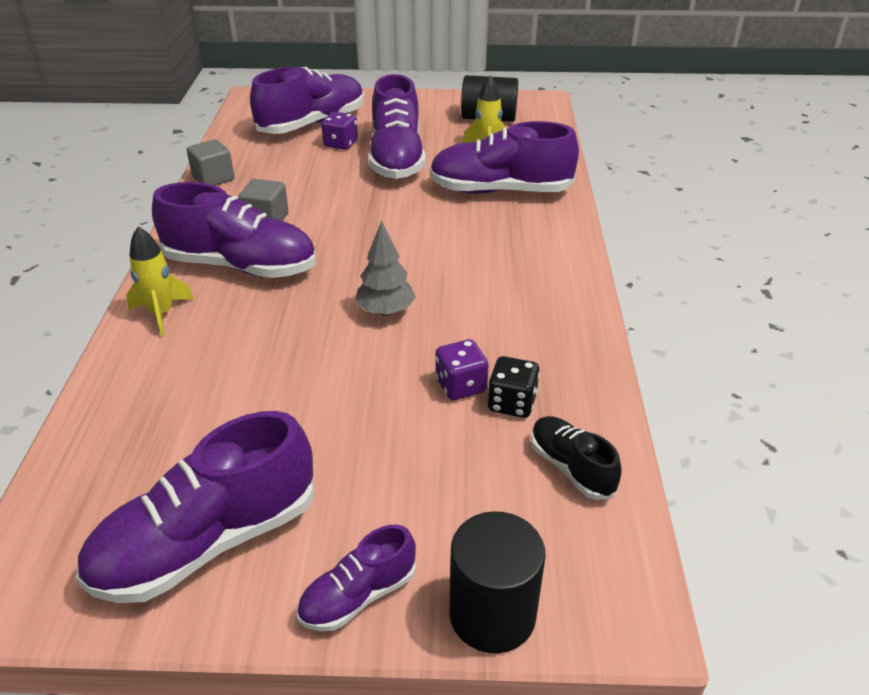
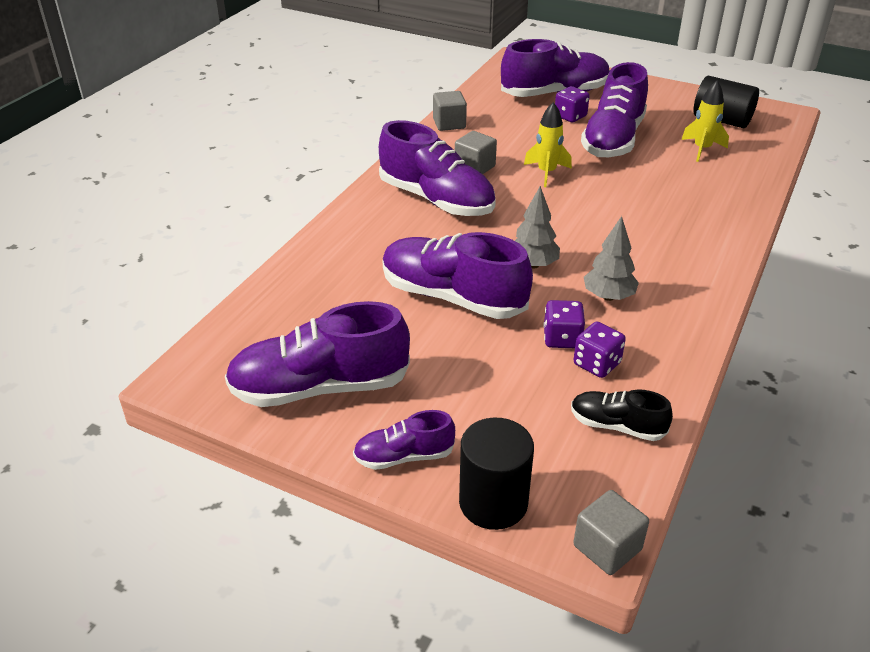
camera: 25 degrees right, 0 degrees up
yellow rocket [126,226,194,337] -> yellow rocket moved to [524,102,572,187]
purple shoe [430,121,579,194] -> purple shoe moved to [383,232,533,319]
black dice [488,356,540,418] -> purple dice [573,321,626,378]
black shoe [531,416,622,500] -> black shoe turned 60 degrees counterclockwise [571,390,673,441]
none -> grey cube [573,490,649,575]
none -> grey tree [584,216,639,301]

